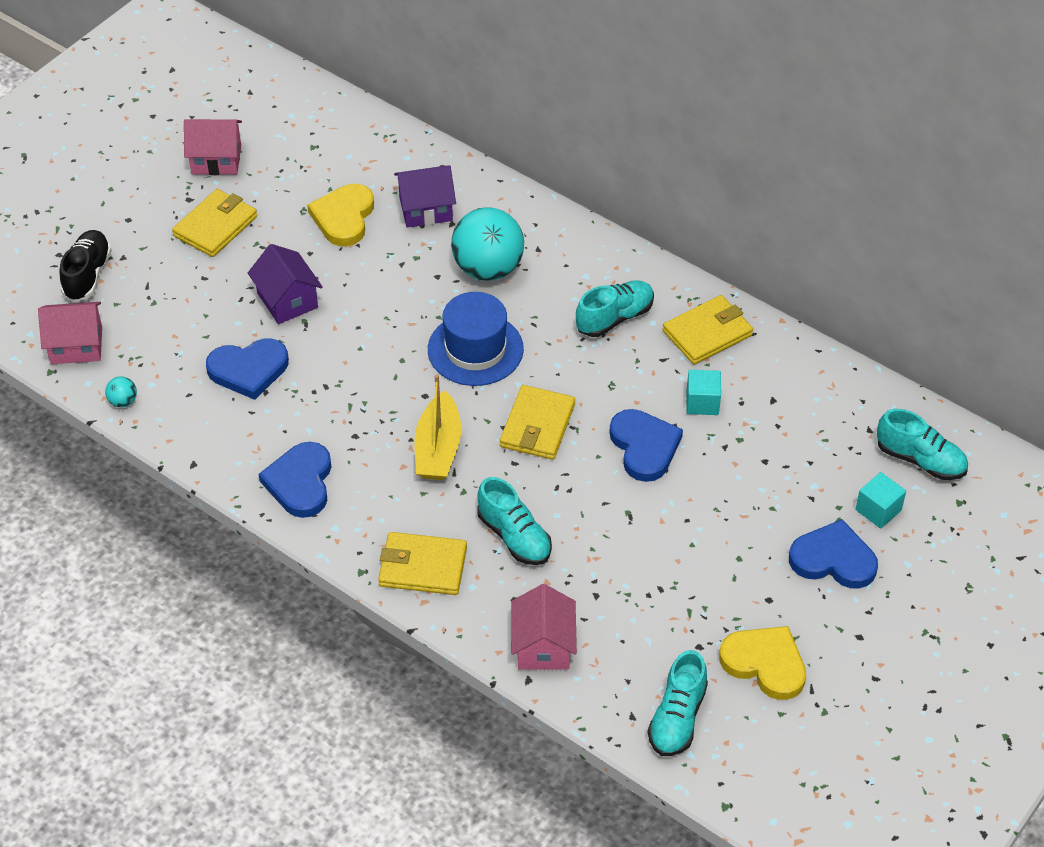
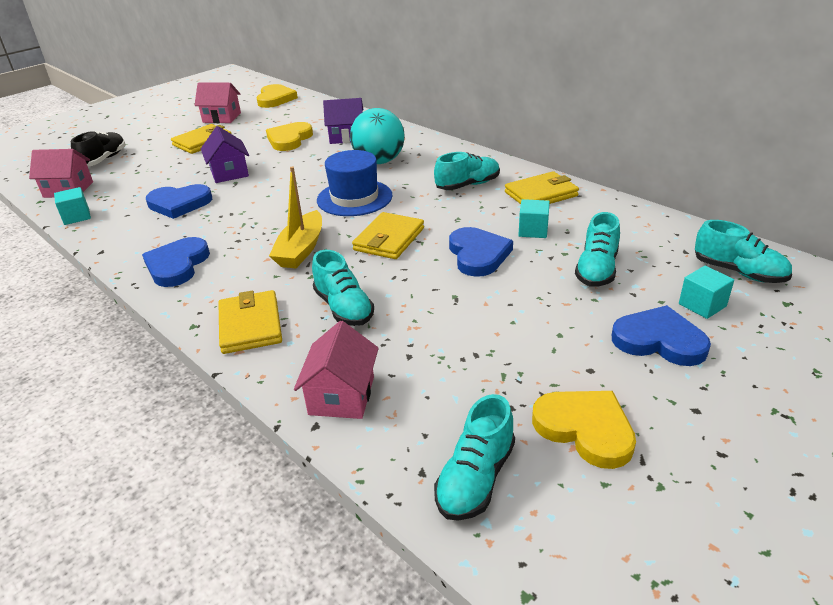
camera: 10 degrees right, 15 degrees down
turquoise ball [105,376,137,407] -> turquoise cube [54,187,91,225]
yellow wallet [378,532,467,595] -> yellow wallet turned 60 degrees clockwise [218,290,282,354]
none -> yellow heart [257,84,298,108]
none -> turquoise shoe [575,212,620,287]

